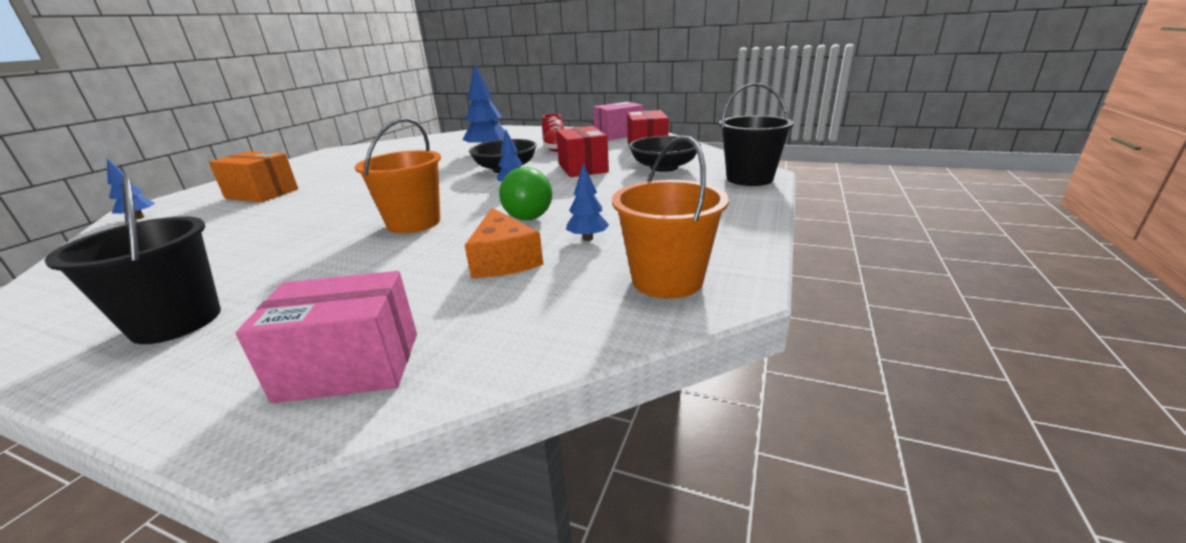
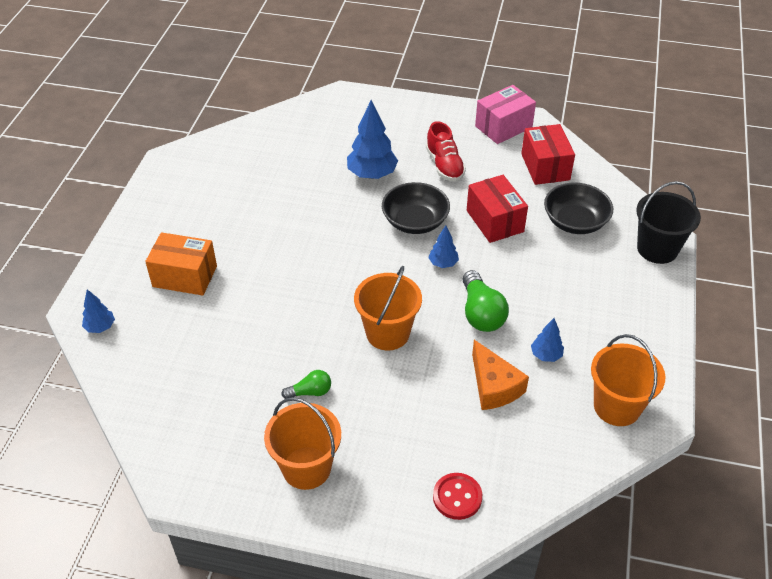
camera: 10 degrees left, 20 degrees up
black bucket [45,174,221,344] -> orange bucket [264,397,341,490]
pink box [235,271,417,403] -> red button [433,473,482,520]
none -> green light bulb [281,370,331,399]

